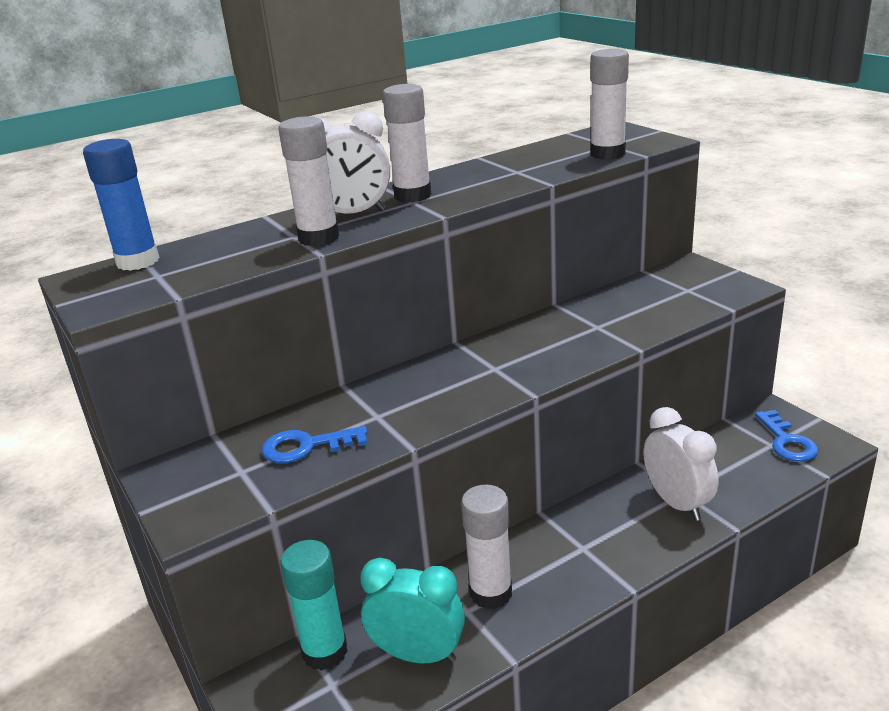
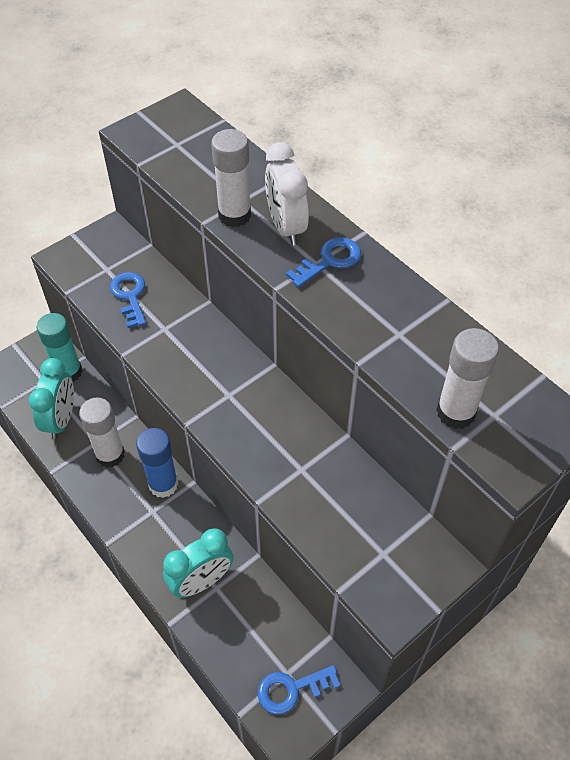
camera: 80 degrees right, 25 degrees up
blue glue stick [83,139,159,271] -> blue glue stick moved to [136,428,178,498]
white glue stick [382,84,432,203] -> blue key [286,237,361,287]
white clock [644,407,719,521] -> turquoise clock [163,528,234,598]

